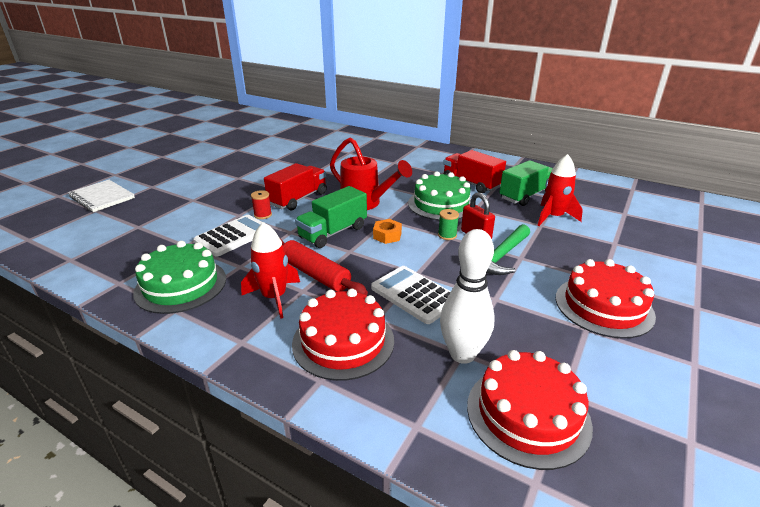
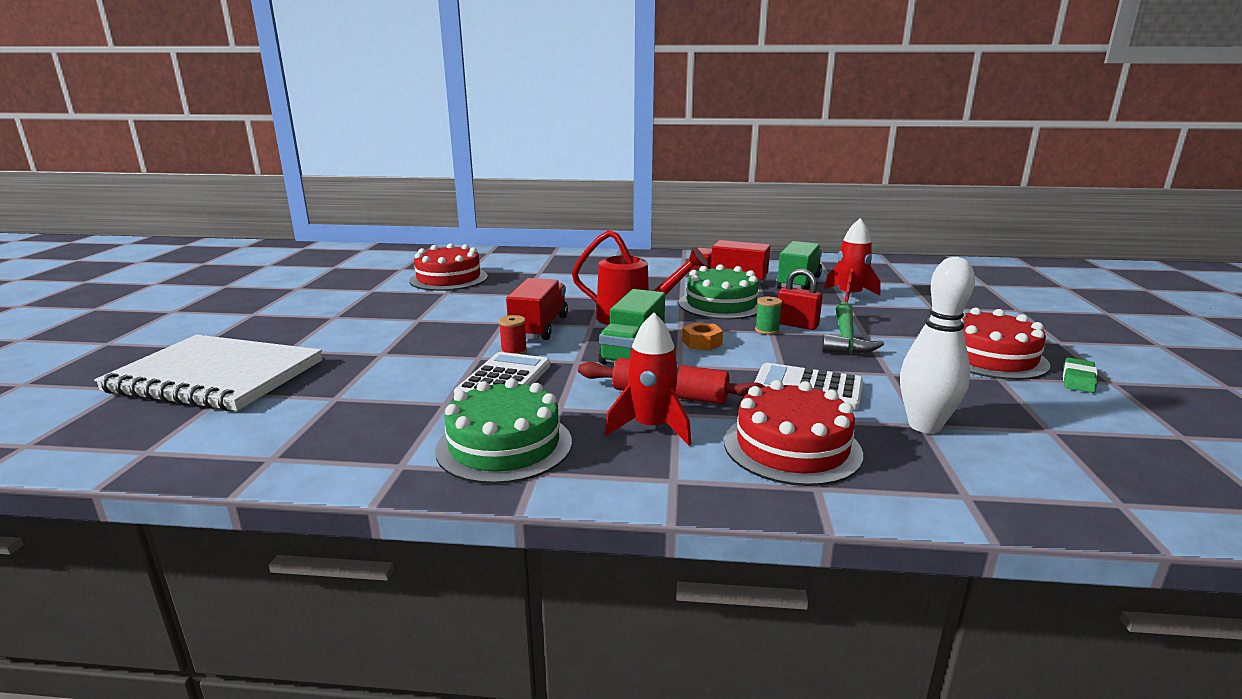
camera: 25 degrees left, 10 degrees down
white notebook [68,180,135,212] -> white notebook [94,335,322,411], size x1.71
red cake [467,350,593,470] -> red cake moved to [409,243,488,291]
none -> green eraser [1063,358,1098,393]

